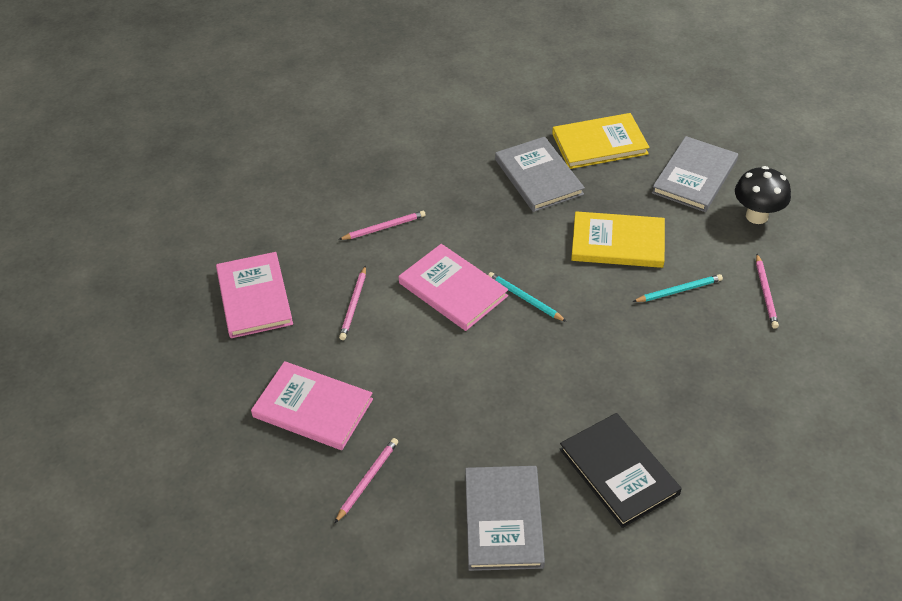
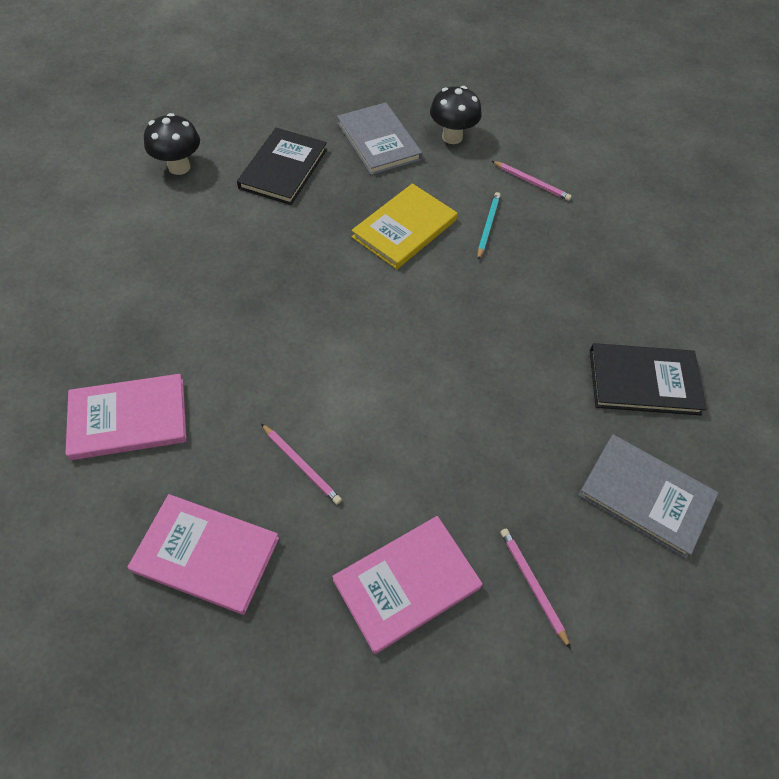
camera: 60 degrees left, 10 degrees up
pink pencil [338,211,426,240] -> none
pink book [399,244,508,331] -> pink book moved to [65,374,187,460]
turquoise pencil [488,272,567,322] -> none
grey book [495,137,585,212] -> none
yellow book [552,113,649,169] -> black book [237,128,327,205]
none -> black mushroom [144,113,200,175]

